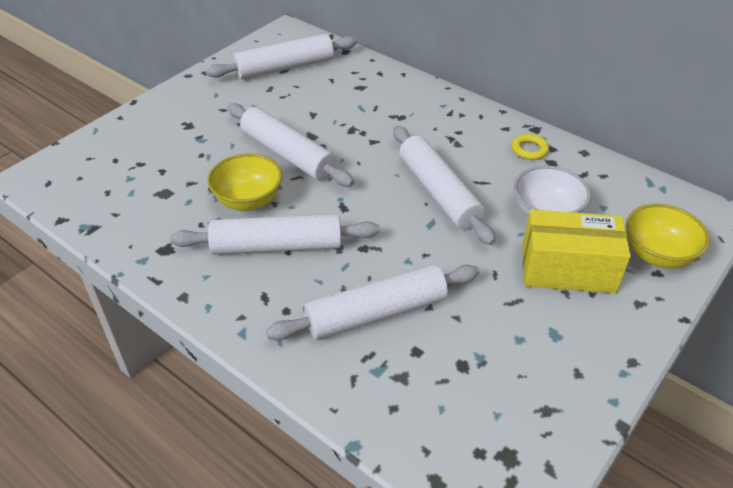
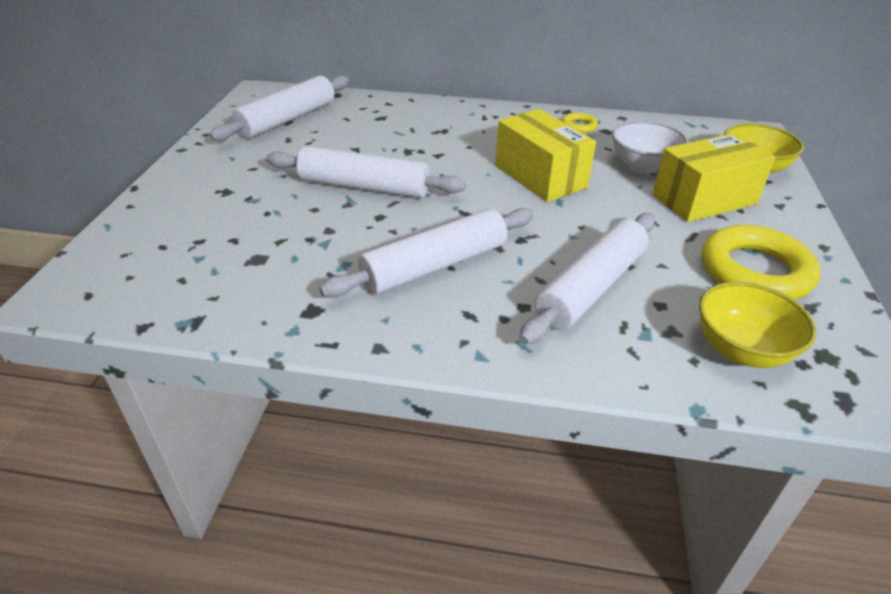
camera: 30 degrees left, 5 degrees down
yellow bowl [207,153,282,211] -> yellow bowl moved to [699,282,816,368]
white rolling pin [393,126,496,245] -> yellow box [495,109,596,202]
none -> yellow ring [702,225,820,300]

